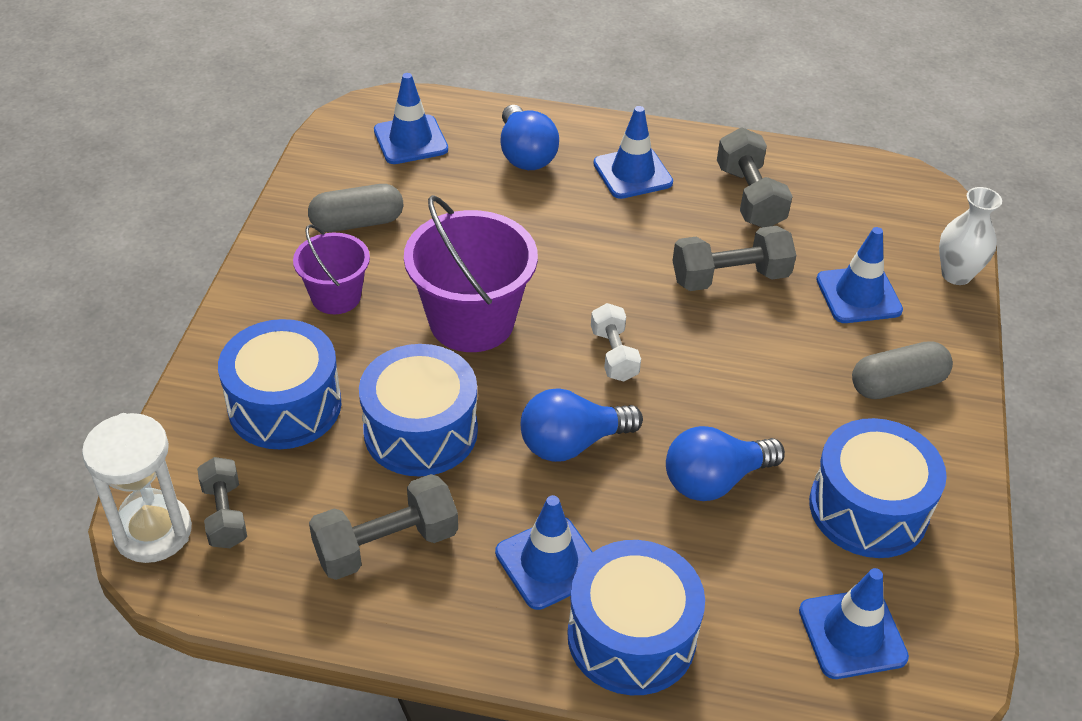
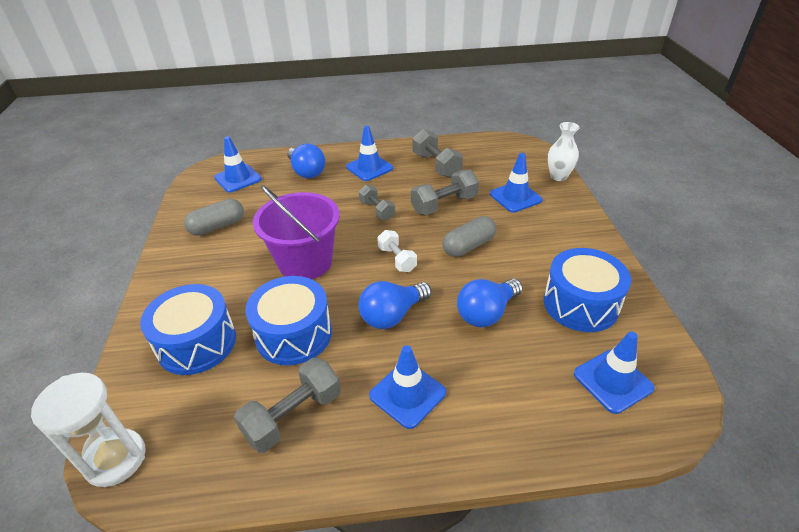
camera: 15 degrees left, 5 degrees down
grey dumbbell [197,457,247,548] -> grey dumbbell moved to [359,185,395,220]
purple bucket [293,224,370,314] -> none
blue drum [567,540,705,695] -> none
grey capsule [852,341,953,399] -> grey capsule moved to [442,216,496,257]

